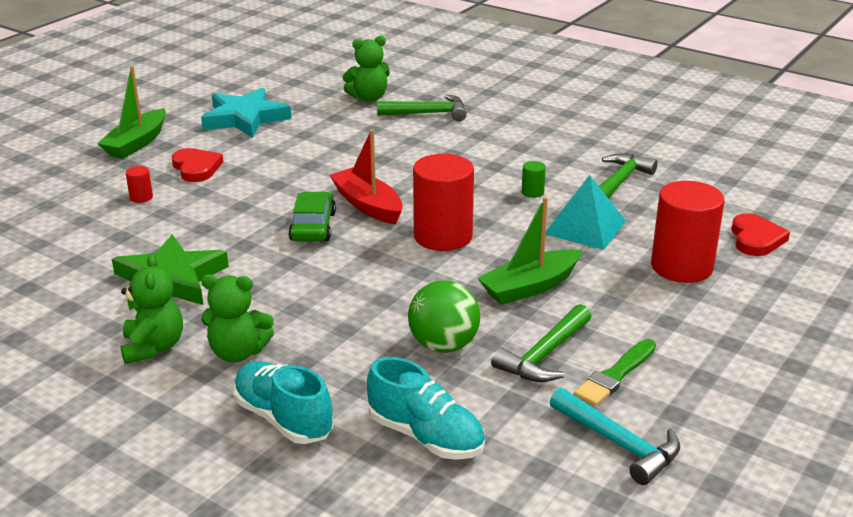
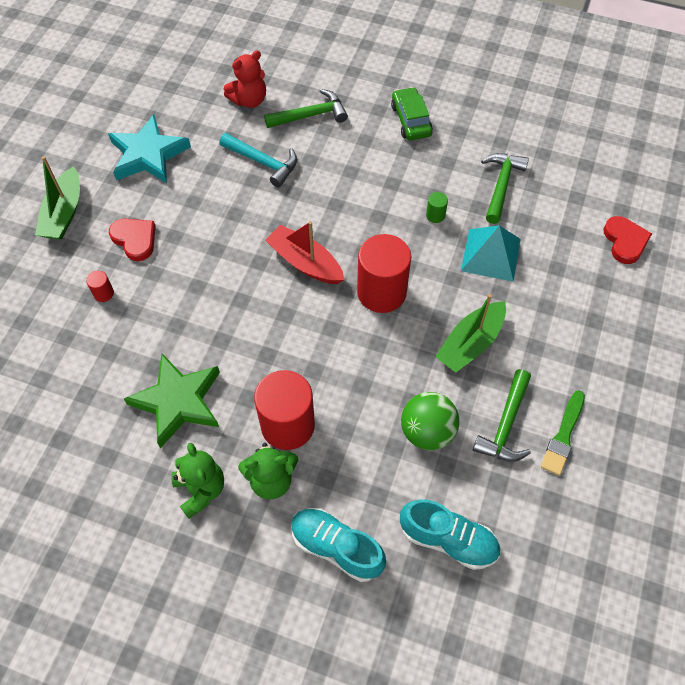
camera: 15 degrees left, 30 degrees up
green car [288,192,336,242] -> green car moved to [391,87,433,140]
green teddy bear [342,36,390,102] -> red teddy bear [224,51,266,108]
turquoise hammer [550,388,680,485] -> turquoise hammer moved to [219,133,297,187]
red cylinder [651,181,724,283] -> red cylinder moved to [254,370,315,450]

